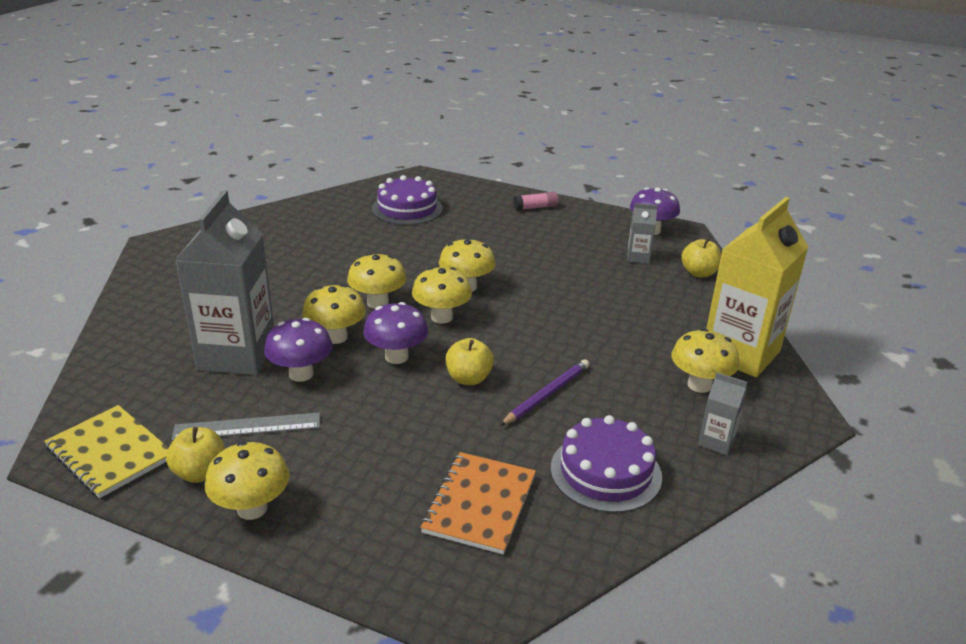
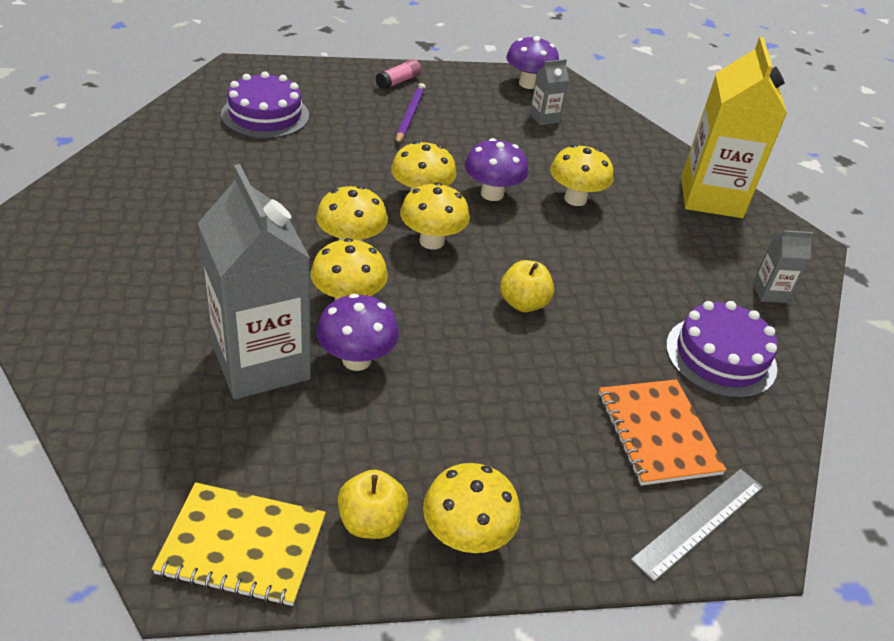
camera: 35 degrees left, 10 degrees up
grey ruler [172,413,320,441] -> grey ruler moved to [631,469,763,582]
purple mushroom [363,302,428,364] -> purple mushroom moved to [465,138,528,201]
purple pencil [500,359,589,426] -> purple pencil moved to [396,83,426,145]
yellow mushroom [671,329,739,393] -> yellow mushroom moved to [550,144,613,206]
yellow apple [681,238,721,277] -> none

